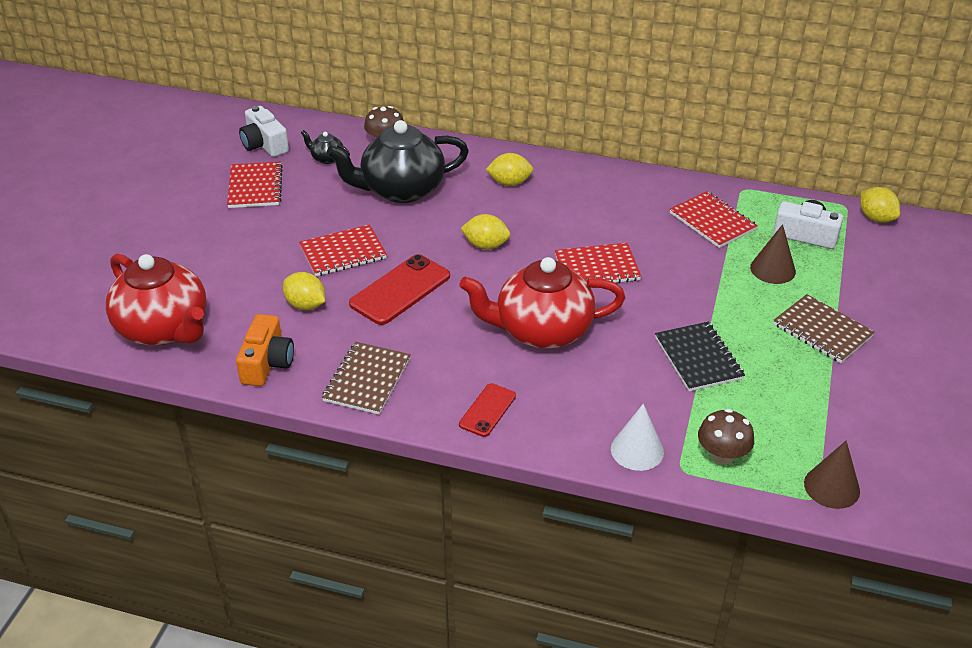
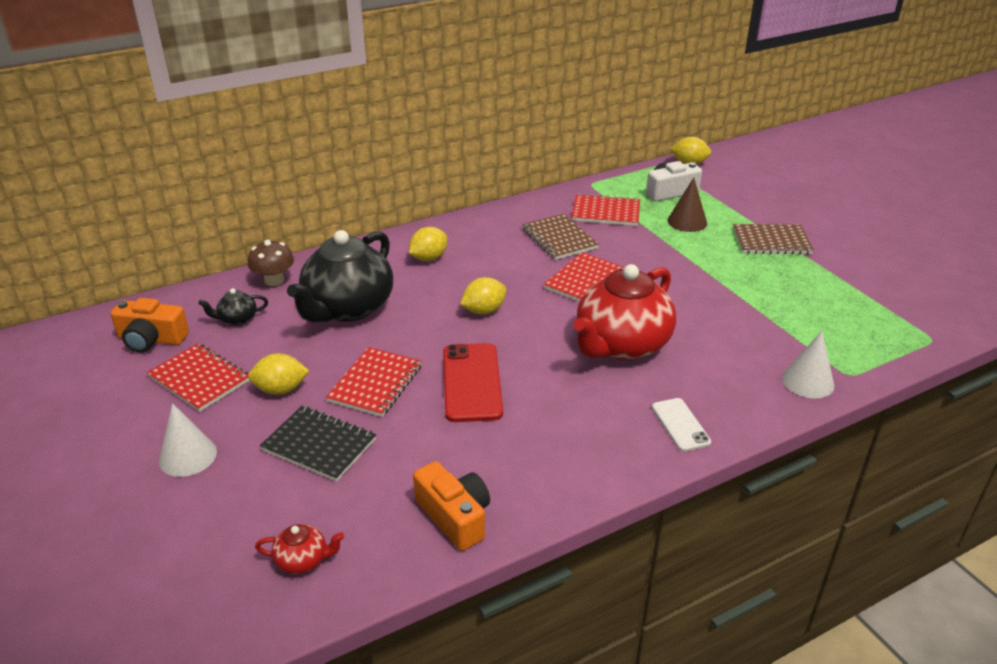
camera: 45 degrees left, 5 degrees down
red teapot [106,254,206,346] -> red teapot [255,524,344,574], size x0.41
white camera [239,106,289,157] -> orange camera [111,298,189,353]
yellow lemon [283,272,325,310] -> yellow lemon moved to [248,353,309,395]
brown notebook [322,342,411,415] -> brown notebook moved to [522,214,599,260]
red phone [459,383,516,437] -> white phone [652,398,711,452]
black notebook [655,322,745,392] -> black notebook moved to [260,406,376,481]
brown mushroom [698,409,754,465] -> none
brown cone [804,440,860,509] -> none
none -> white cone [159,403,217,477]

